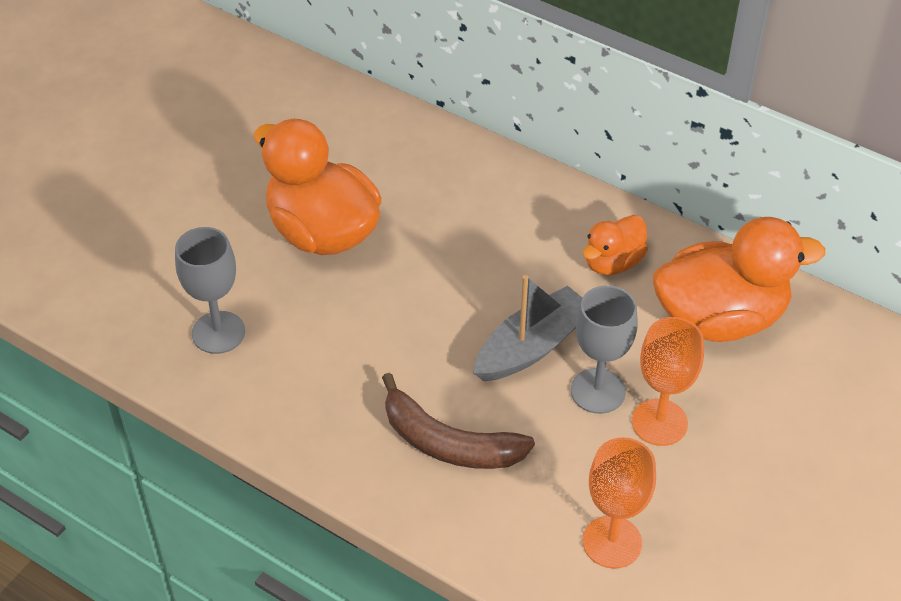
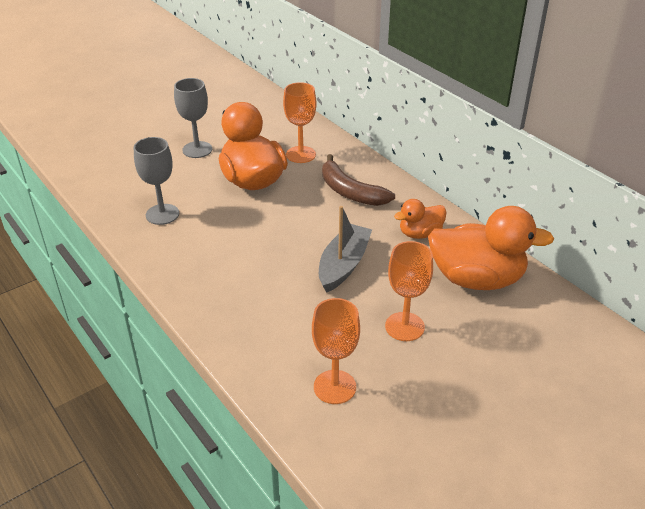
camera: 20 degrees right, 10 degrees down
brown banana [382,373,535,469] -> brown banana moved to [322,154,395,206]
grey boat [473,275,582,381] -> grey boat turned 45 degrees counterclockwise [319,206,372,293]
grey goblet [571,285,638,414] -> grey goblet moved to [174,78,212,158]
none -> orange goblet [283,82,317,163]

